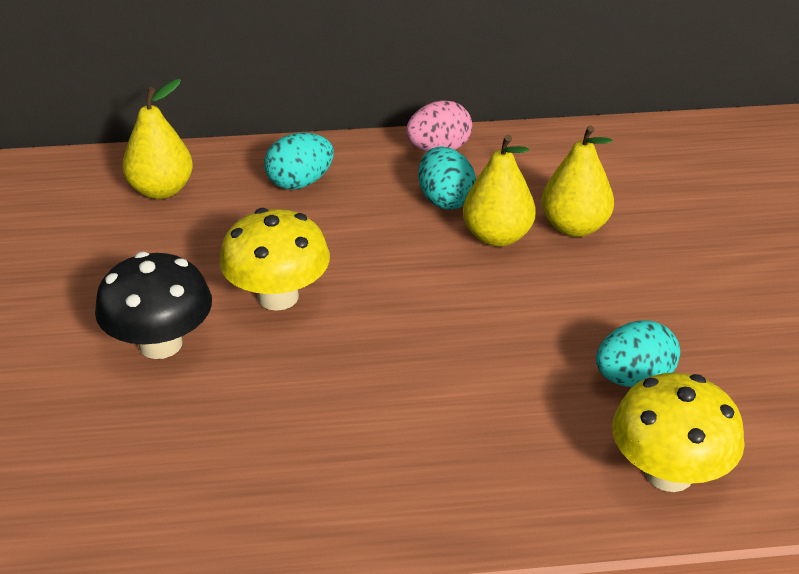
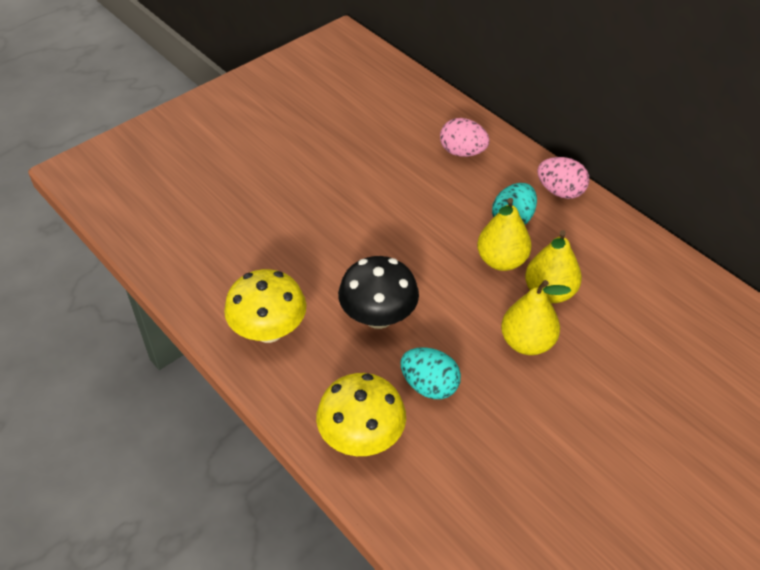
camera: 55 degrees right, 10 degrees up
black mushroom [95,252,212,359] -> black mushroom moved to [338,256,419,329]
yellow pear [122,79,193,199] -> yellow pear moved to [501,280,571,355]
yellow mushroom [219,208,330,311] -> yellow mushroom moved to [224,269,306,343]
turquoise egg [264,133,334,190] -> pink egg [440,118,490,157]

